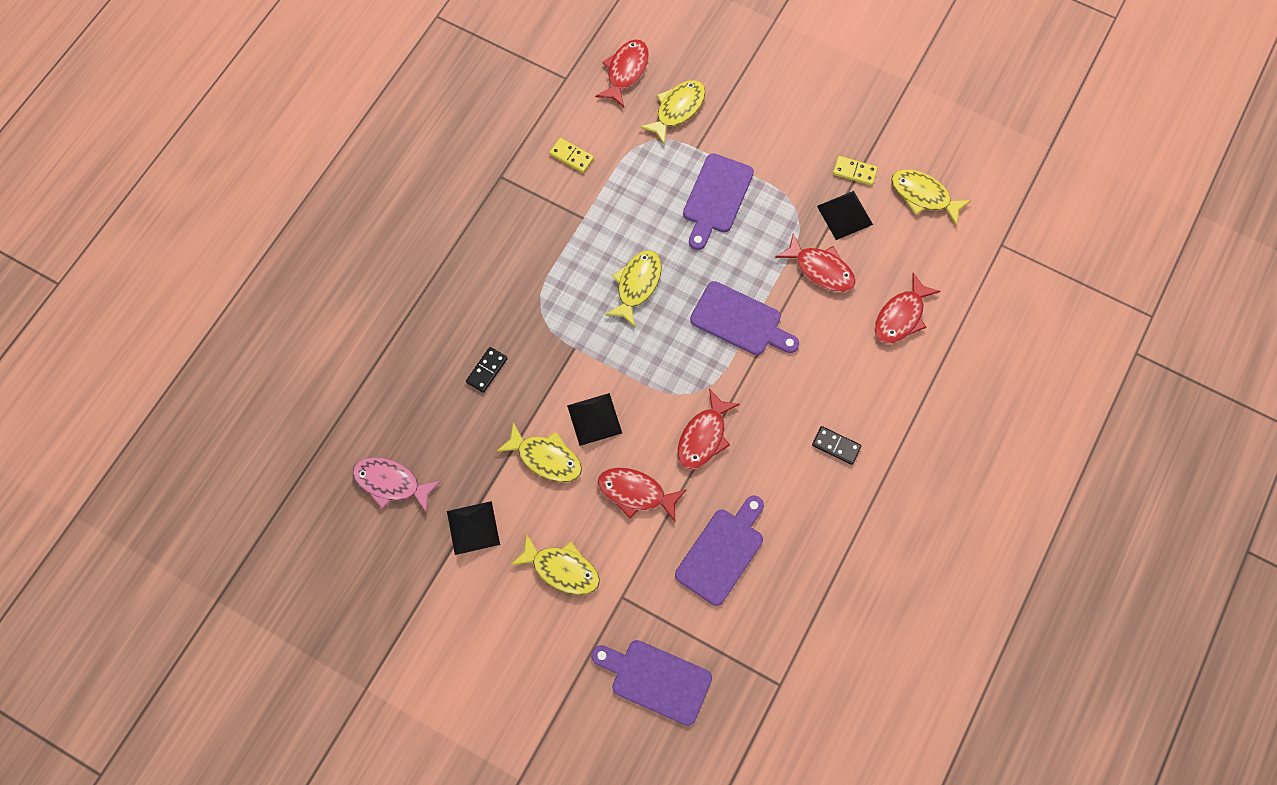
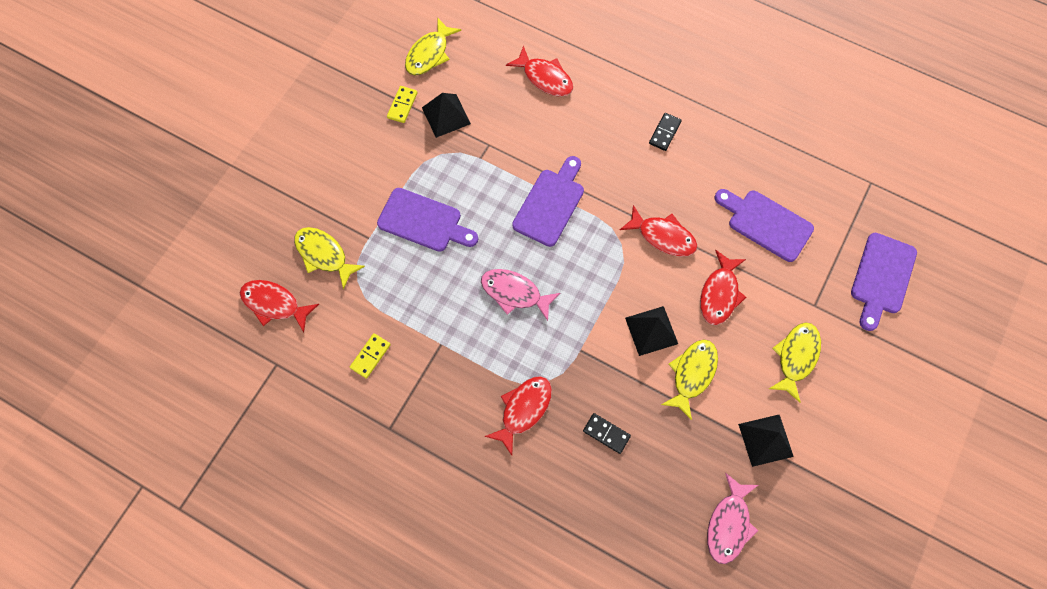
camera: 90 degrees left, 0 degrees up
yellow fish [605,250,662,327] -> pink fish [481,269,560,321]
red fish [775,233,856,292] -> red fish moved to [485,376,552,455]

